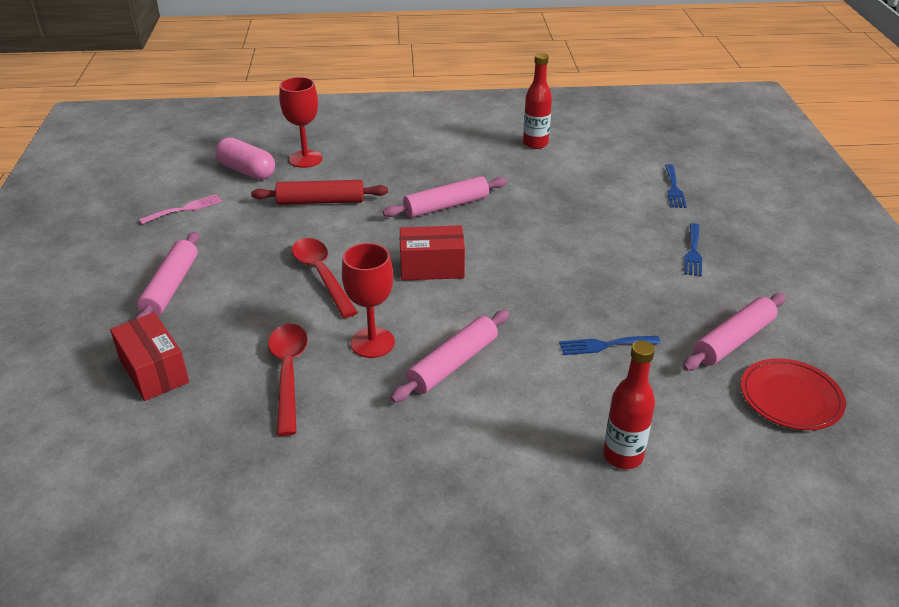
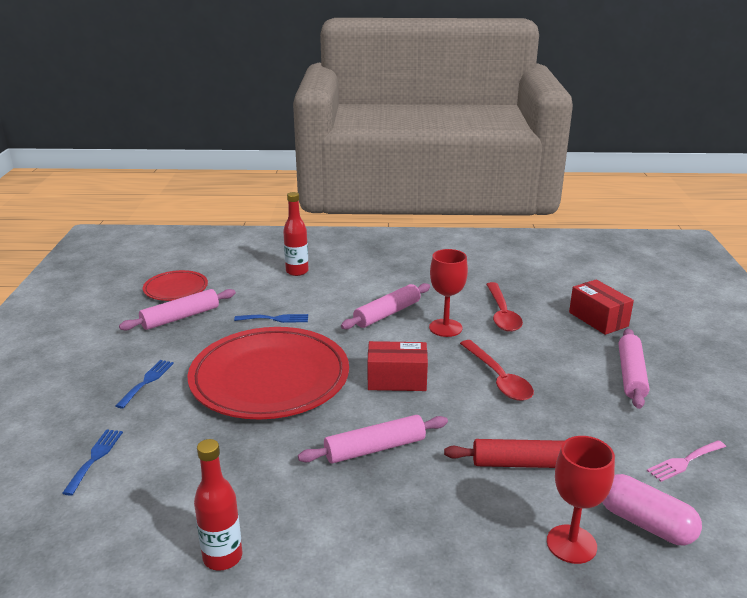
camera: 175 degrees left, 10 degrees down
none -> red plate [187,327,349,420]

